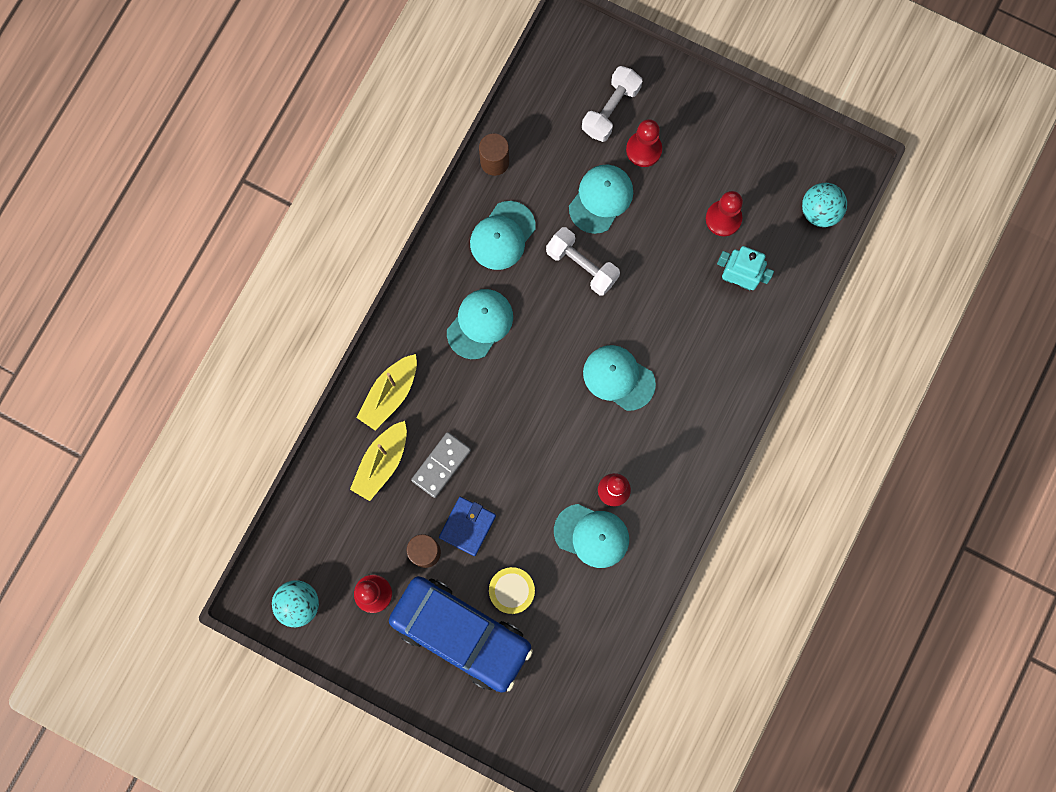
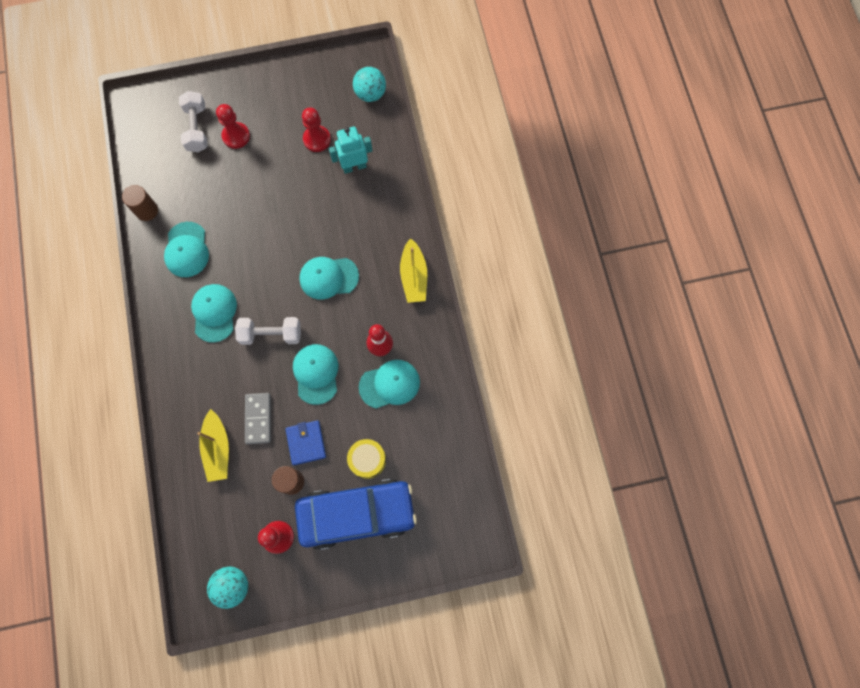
camera: 40 degrees left, 5 degrees down
yellow boat [356,354,417,430] -> yellow boat moved to [400,238,427,303]
white dumbbell [546,227,620,296] -> white dumbbell moved to [235,317,301,345]
turquoise cap [569,164,633,234] -> turquoise cap moved to [293,344,338,405]

